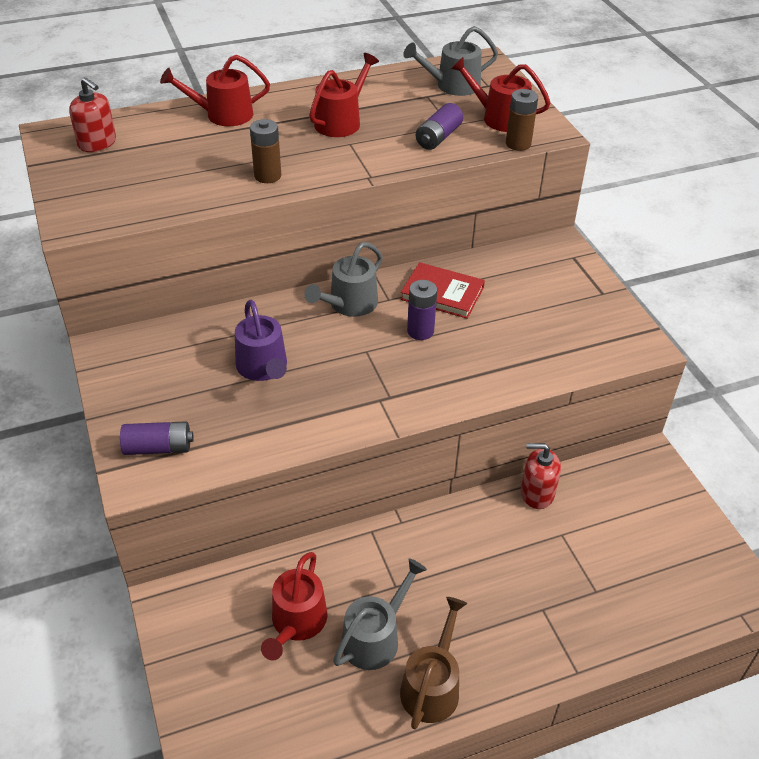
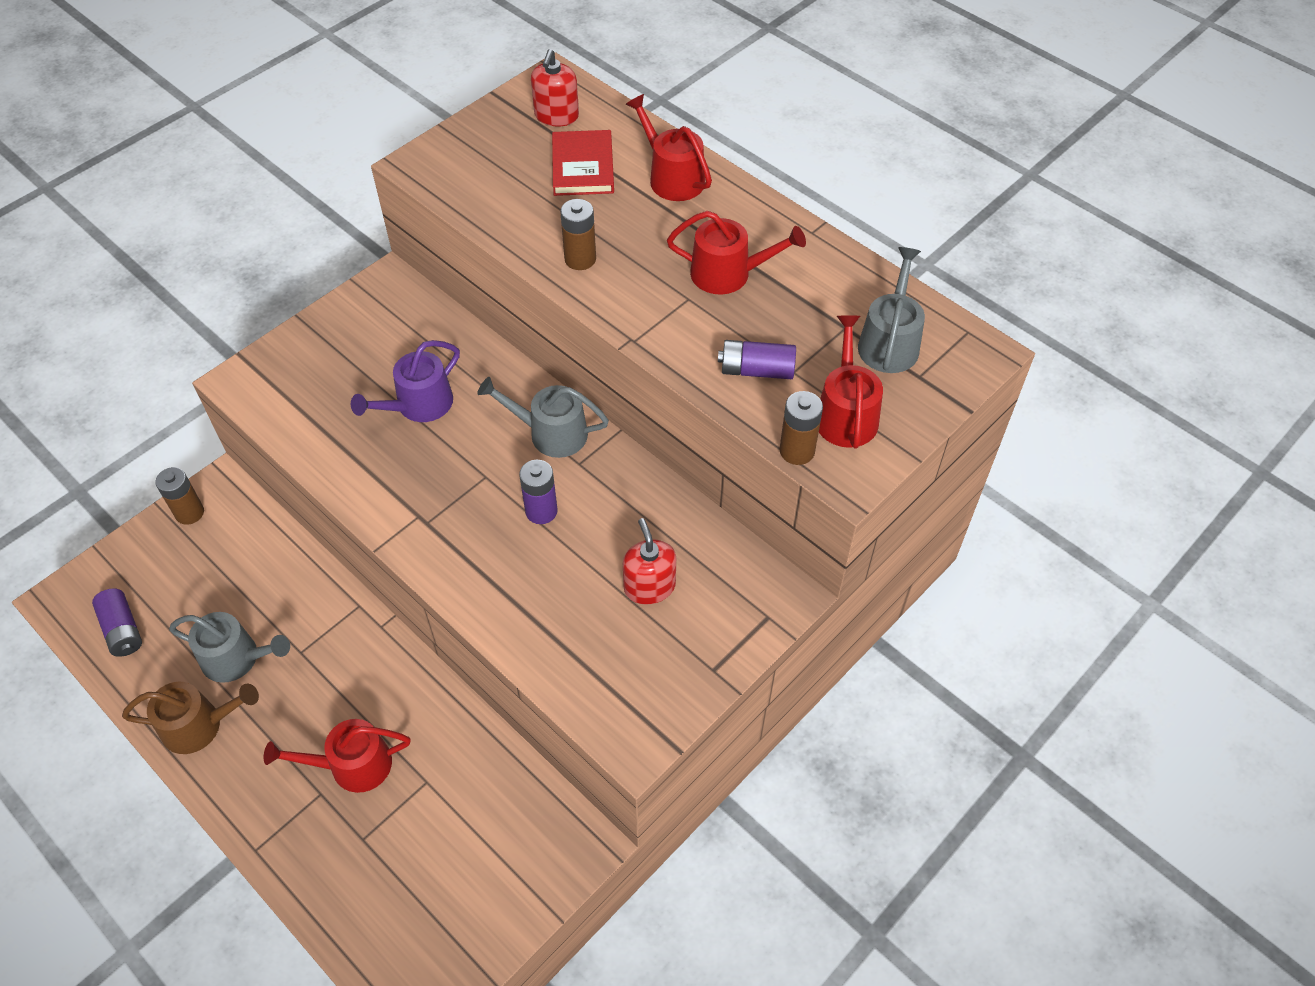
camera: 65 degrees right, 10 degrees up
purple battery [120,421,194,455] -> purple battery moved to [92,588,142,657]
red watering can [261,552,327,661] -> red watering can moved to [264,719,411,793]
red book [401,262,485,319] -> red book moved to [552,130,614,196]
grey watering can [403,26,498,96] -> grey watering can turned 60 degrees clockwise [858,247,925,373]
red soap dispenser [521,443,561,509] -> red soap dispenser moved to [623,518,676,604]
none -> brown battery [155,467,204,525]

